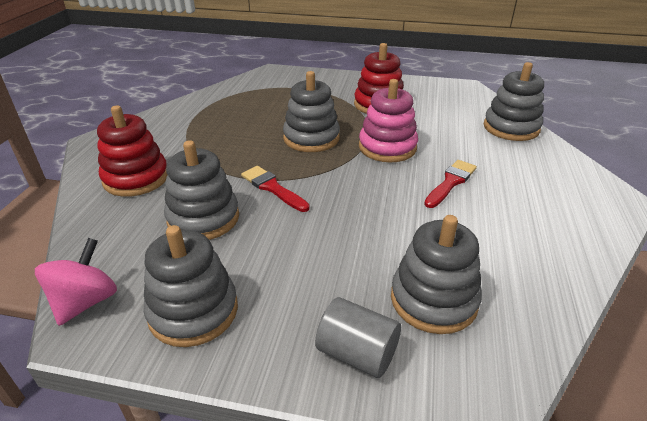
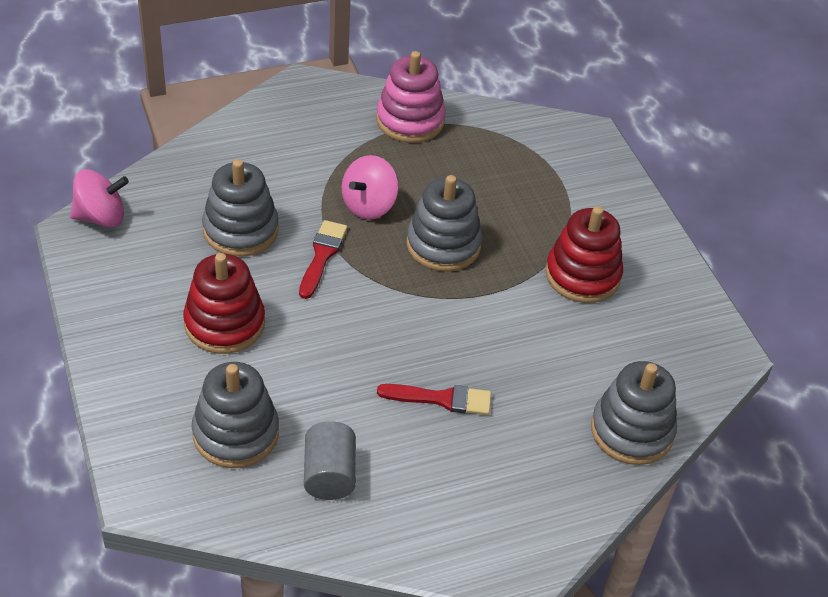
camera: 55 degrees right, 10 degrees up
red stacking toy [97,105,168,197] -> red stacking toy moved to [183,253,265,354]
grey stacking toy [143,225,238,347] -> none
grey cylinder [315,297,401,378] -> grey cylinder moved to [304,421,356,500]
pink stacking toy [359,79,418,162] -> pink stacking toy moved to [376,51,446,143]
none -> pink spinning top [342,155,399,220]

